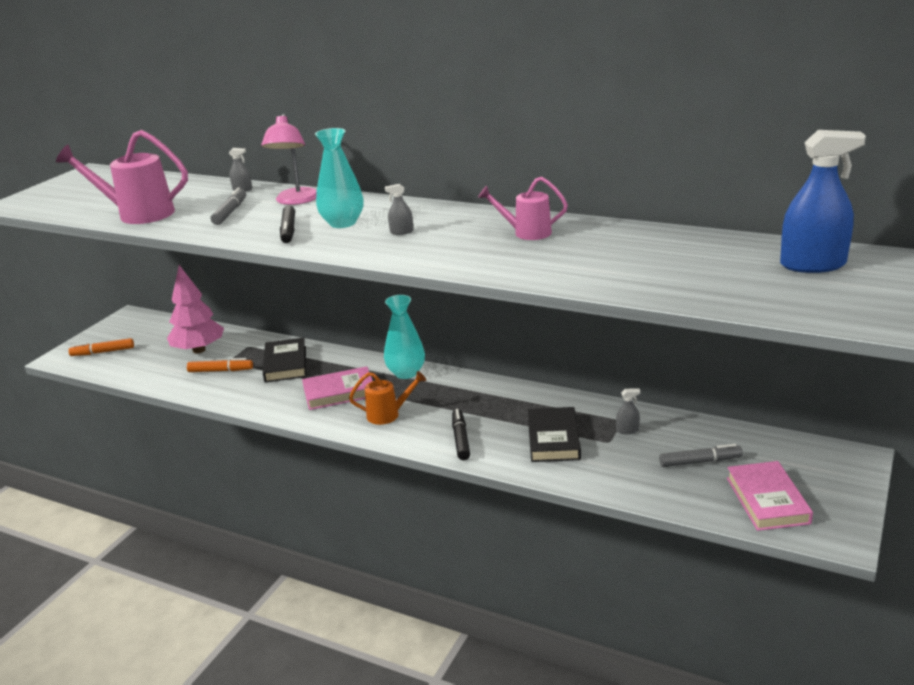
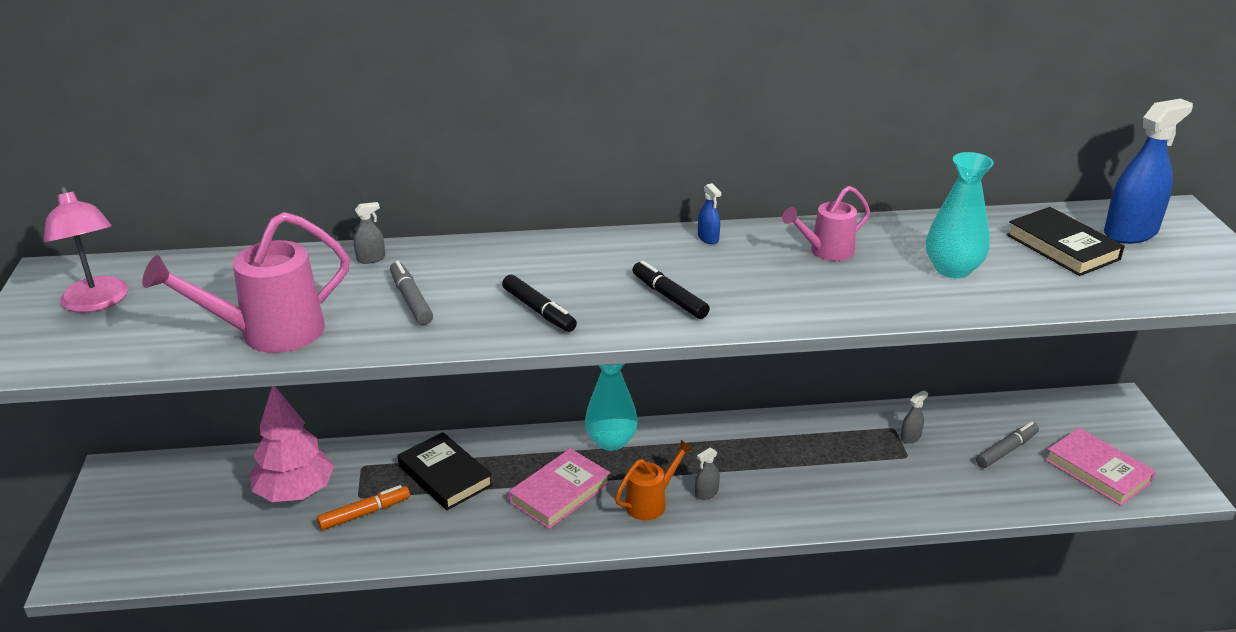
camera: 35 degrees left, 5 degrees up
orange marker [68,338,134,356] -> none
pink lamp [261,114,317,205] -> pink lamp moved to [44,186,128,313]
turquoise vase [315,128,364,228] -> turquoise vase moved to [926,152,994,278]
grey spray bottle [385,184,413,235] -> grey spray bottle moved to [695,447,720,500]
black marker [452,409,470,460] -> black marker moved to [632,261,710,319]
black book [528,407,581,462] -> black book moved to [1006,207,1125,276]
none -> blue spray bottle [698,183,721,244]

